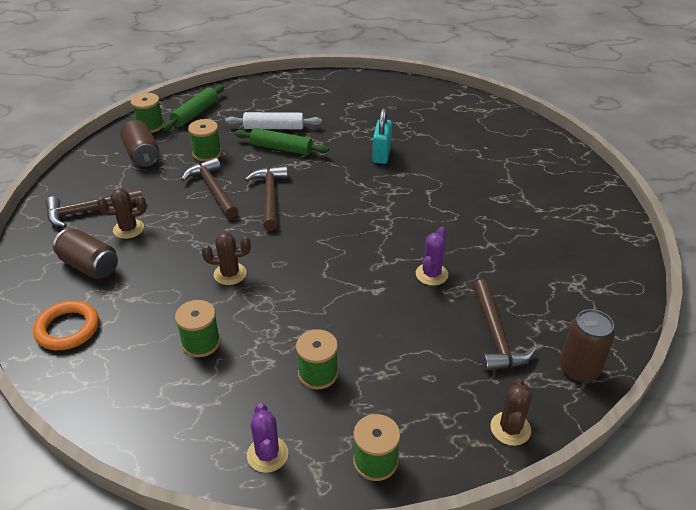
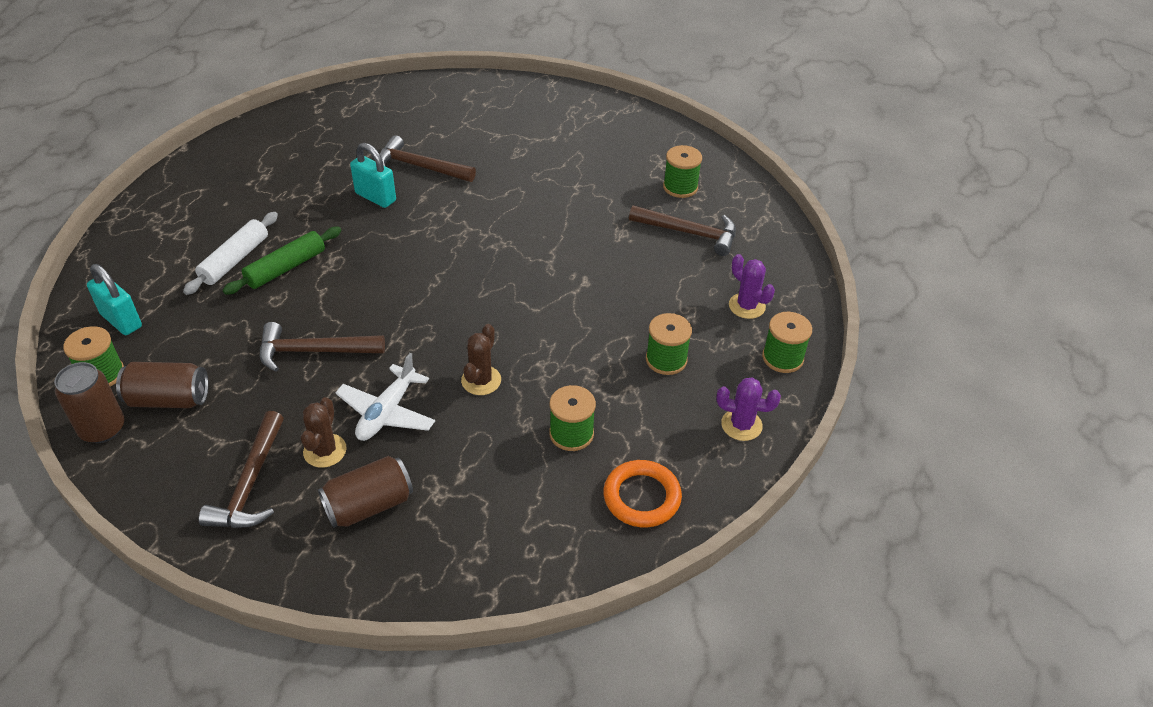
camera: 65 degrees left, 5 degrees up
orange ring [33,301,99,350] -> orange ring moved to [603,460,682,527]
green rolling pin [162,85,224,130] -> turquoise padlock [87,264,142,335]
green spool [188,119,222,162] -> green spool moved to [663,145,702,198]
brown hammer [245,166,288,231] -> brown hammer moved to [380,135,476,182]
purple cactus [416,227,448,286] -> purple cactus moved to [729,254,775,319]
brown cactus [490,378,532,446] -> none
brown can [560,309,615,382] -> brown can moved to [54,362,125,443]
none -> white plane [335,353,435,441]

